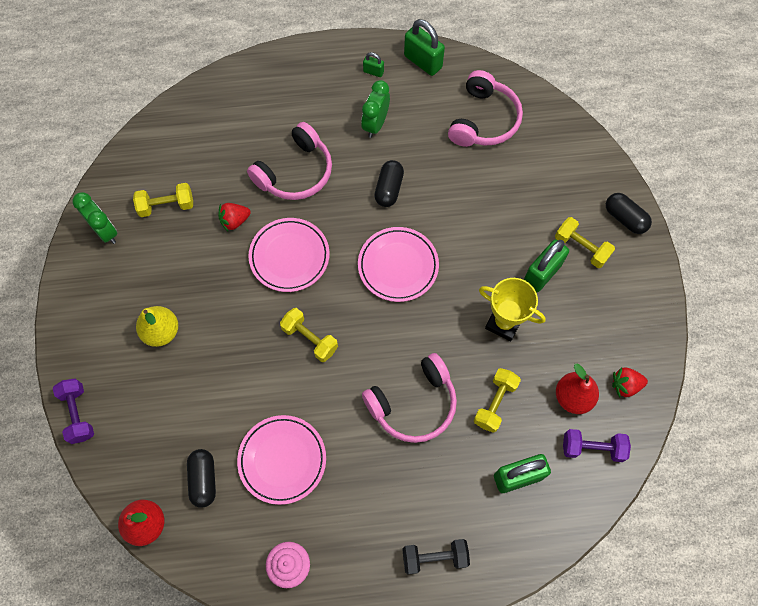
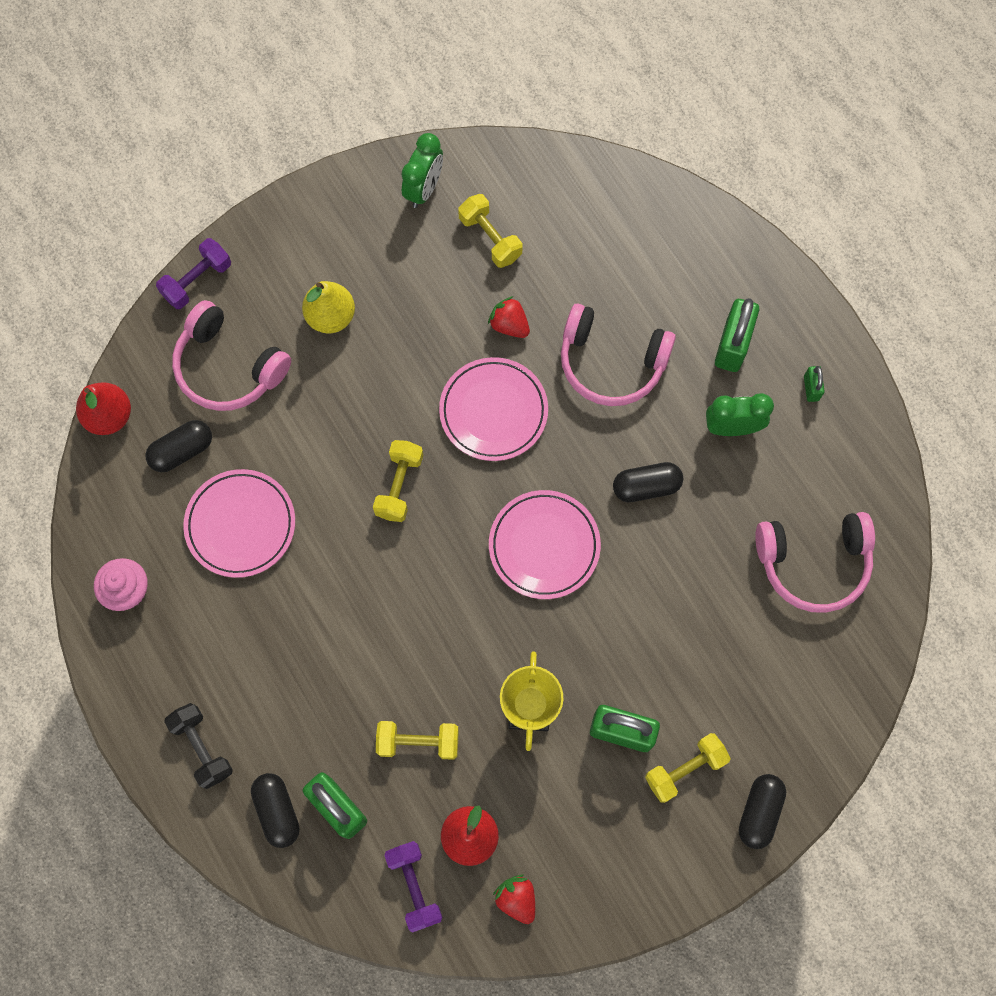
camera: 65 degrees right, 5 degrees up
pink headphones [362,353,457,443] -> pink headphones moved to [172,300,291,411]
green padlock [404,19,445,76] -> green padlock moved to [715,298,759,372]
yellow dumbbell [555,217,615,268] -> yellow dumbbell turned 45 degrees clockwise [645,733,731,803]
none -> black capsule [251,773,299,848]

